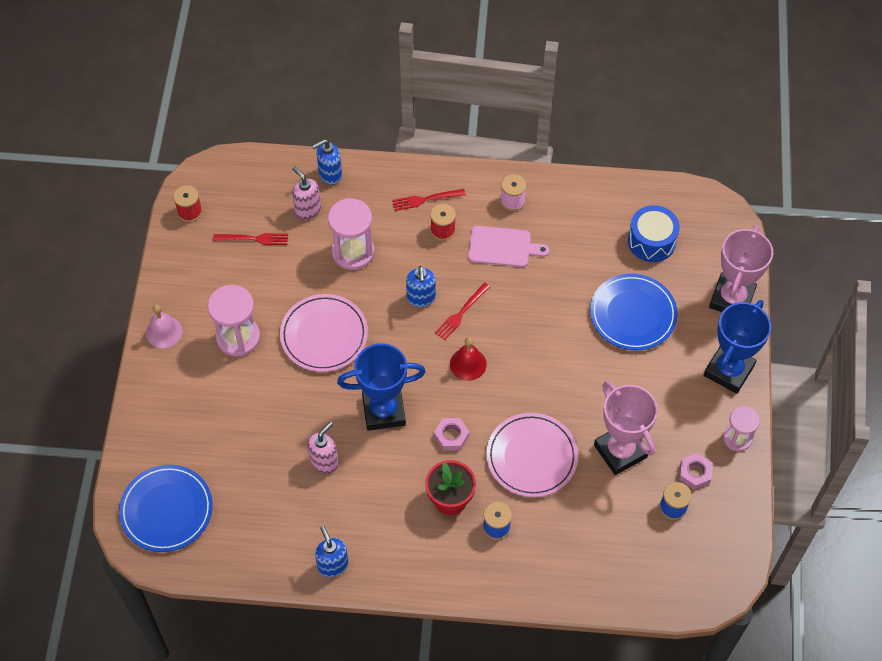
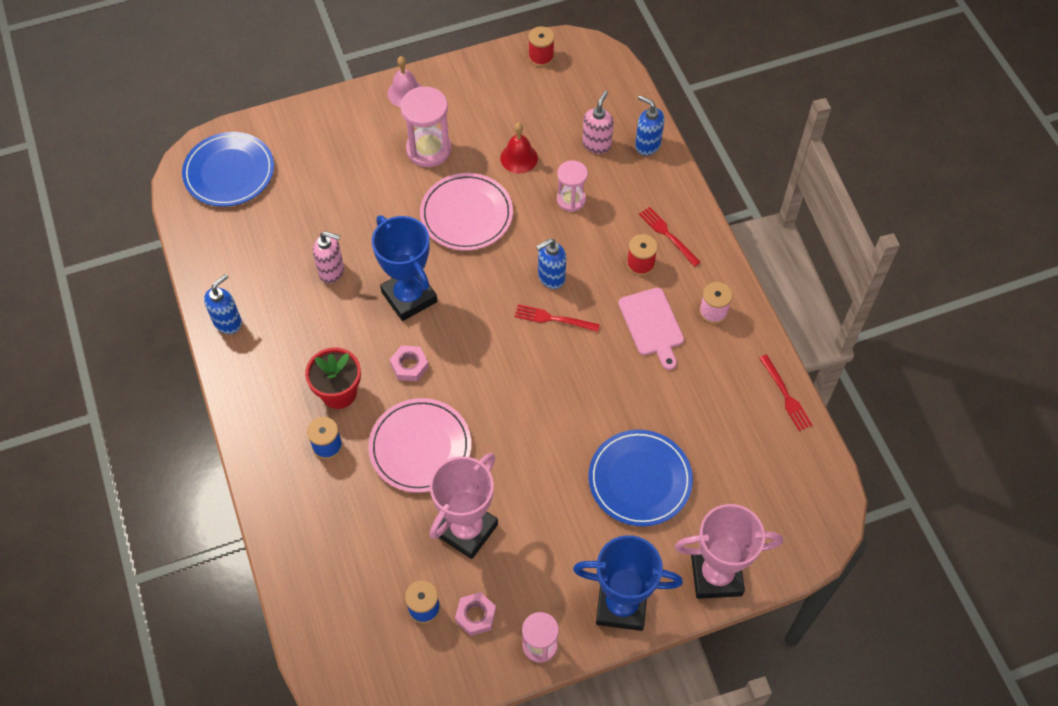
camera: 65 degrees right, 0 degrees up
red fork [213,233,288,245] -> red fork moved to [760,355,813,431]
pink hourglass [328,198,374,270] -> pink hourglass [557,160,588,212], size x0.64
red bell [450,337,487,381] -> red bell moved to [500,122,538,173]
blue drum [628,205,680,262] -> none

